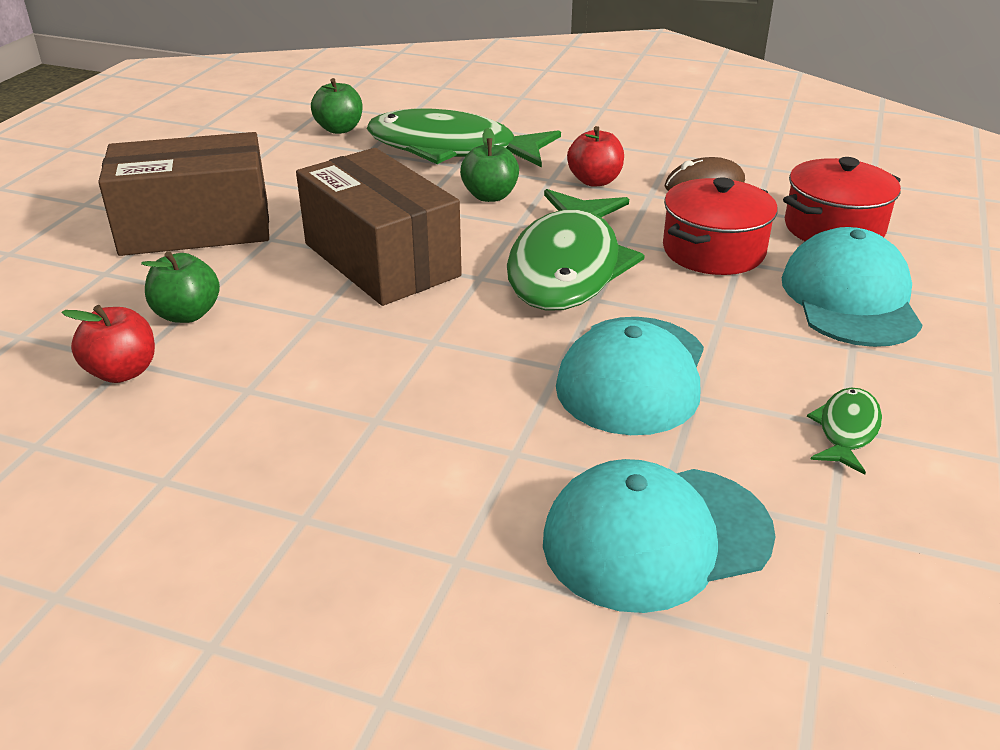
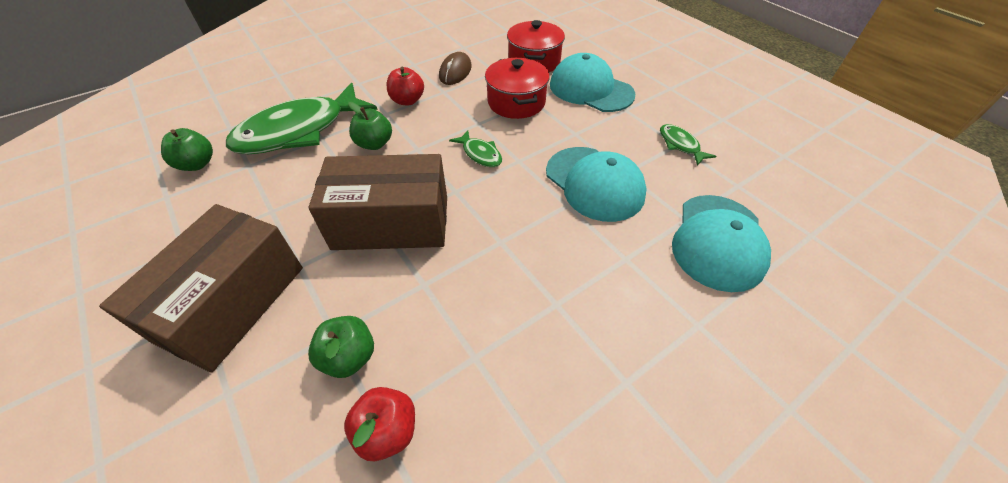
camera: 55 degrees left, 15 degrees up
green fish [507,189,645,311] -> green fish [449,130,502,167], size x0.43

